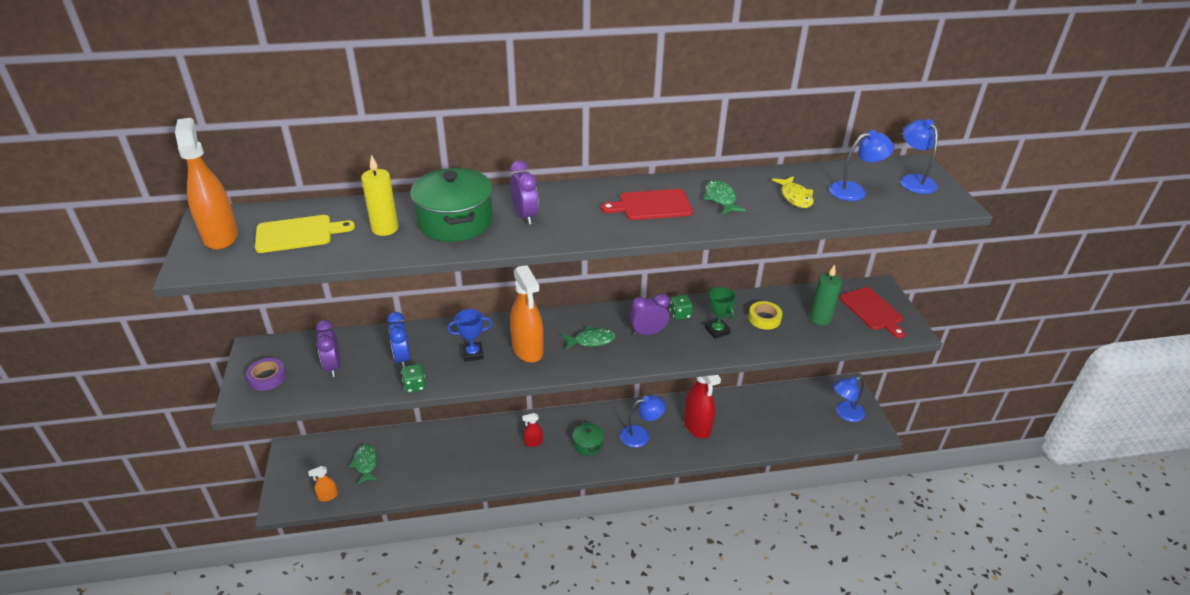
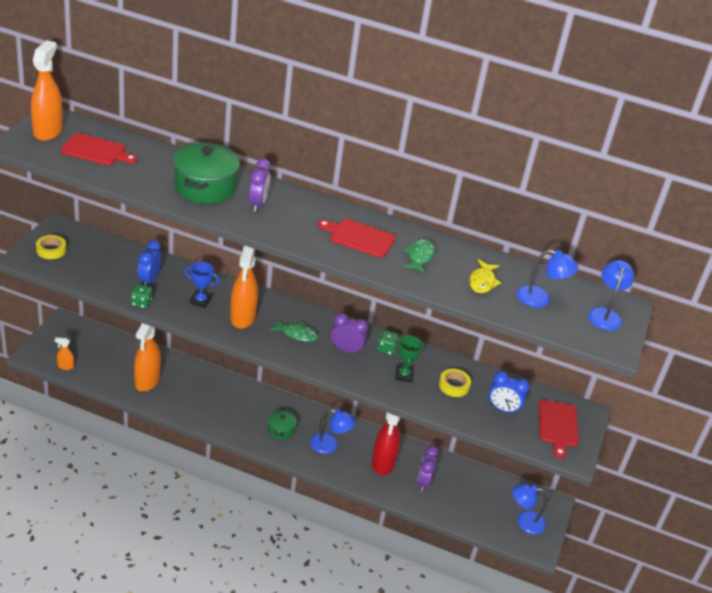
camera: 25 degrees right, 0 degrees up
purple tape [246,358,286,391] -> yellow tape [36,235,66,259]
yellow cutting board [255,215,355,253] -> red cutting board [60,133,137,165]
purple clock [316,320,341,377] -> purple clock moved to [417,446,439,492]
green fish [349,444,378,485] -> none
yellow candle [361,155,399,236] -> none
red spray bottle [522,413,543,447] -> none
green candle [810,264,842,326] -> blue clock [489,371,530,415]
none -> orange spray bottle [134,323,161,392]

